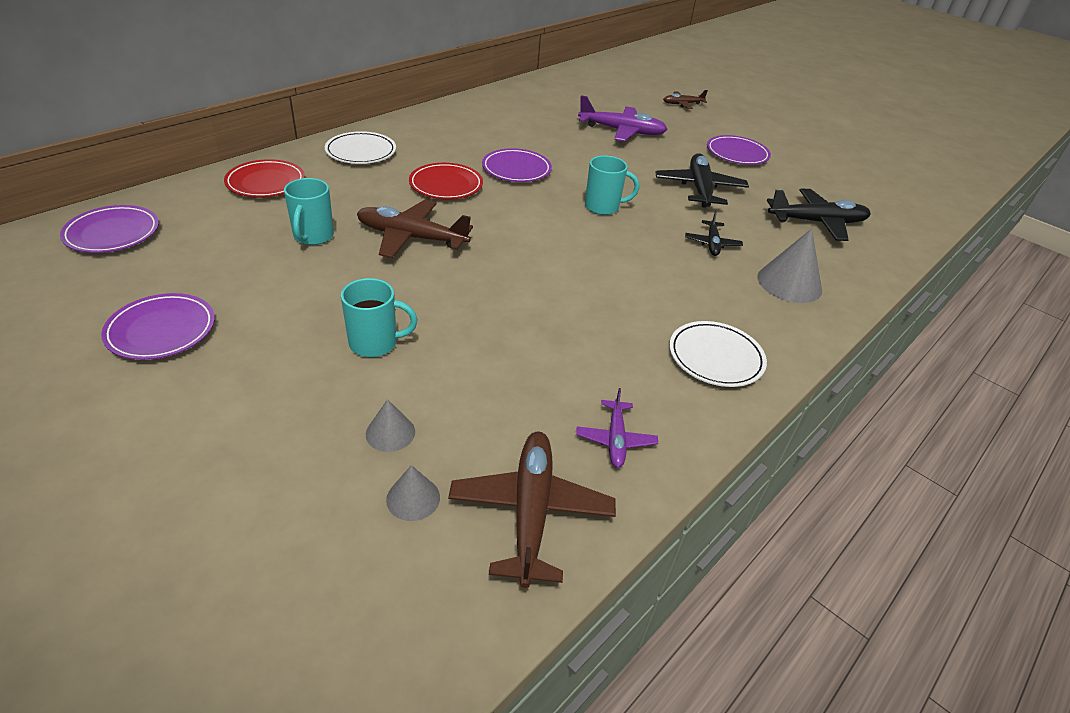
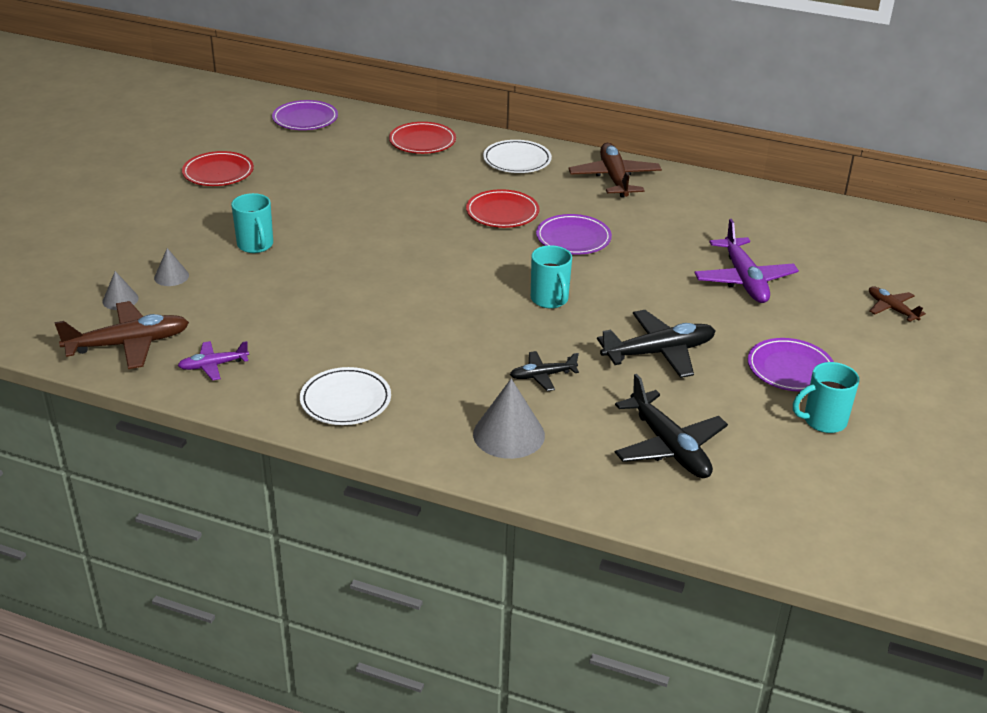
camera: 70 degrees right, 5 degrees down
purple plate [101,293,215,360] -> red plate [182,151,254,186]
turquoise mug [284,178,334,245] -> turquoise mug moved to [793,362,859,433]
brown plane [357,200,473,258] -> brown plane moved to [569,143,662,197]

